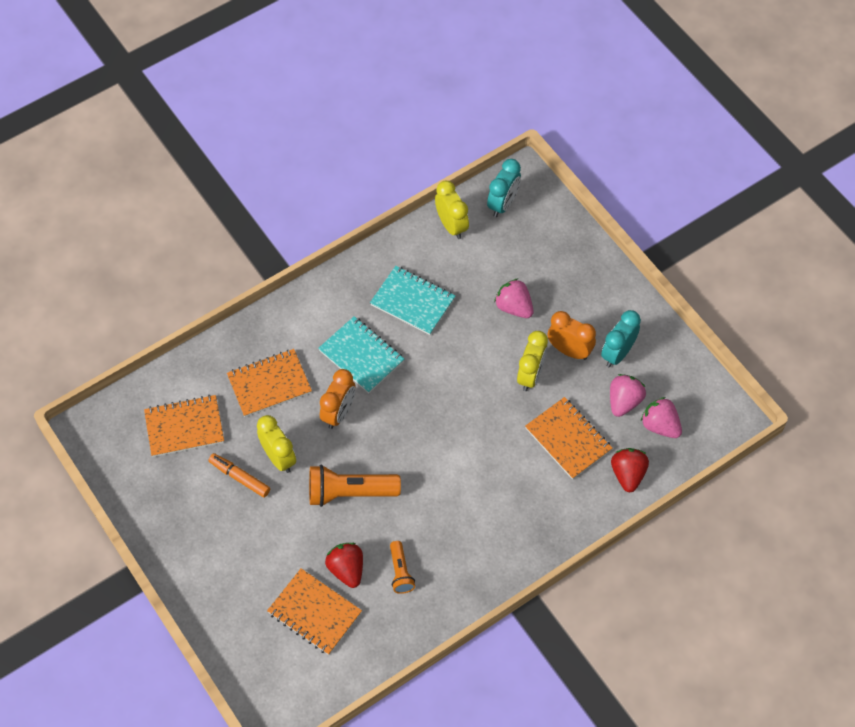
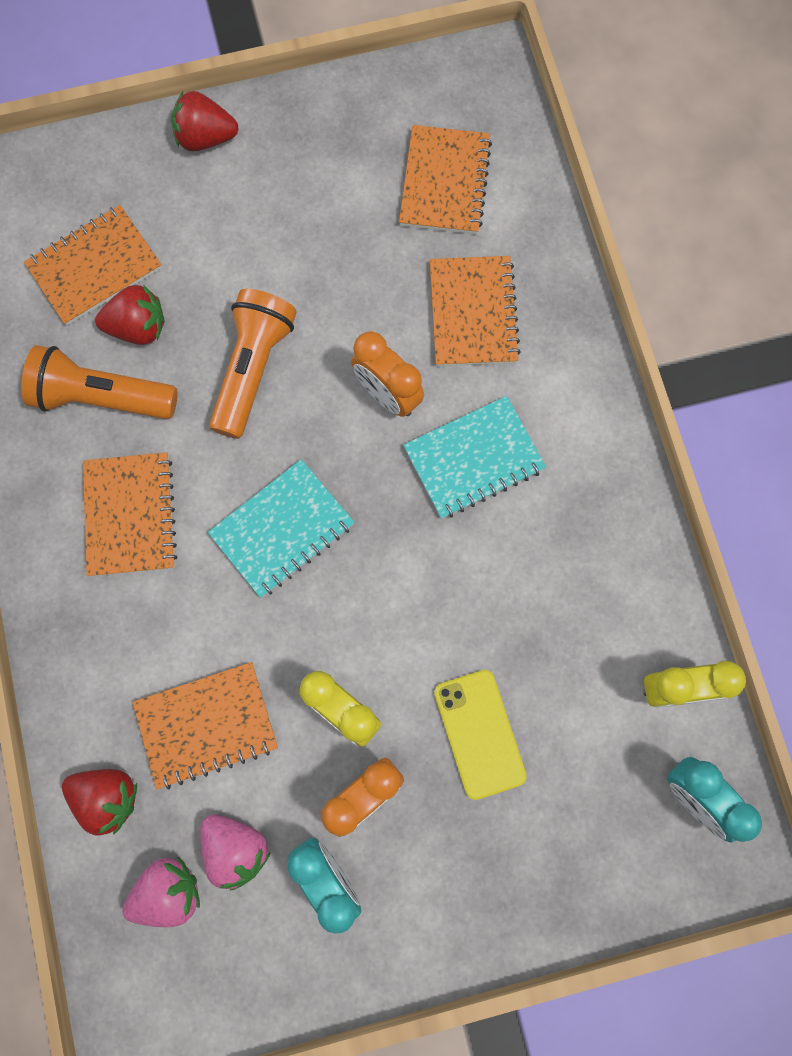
camera: 110 degrees right, 15 degrees up
orange marker [209,453,270,497] -> none
yellow clock [257,415,296,473] -> none
turquoise notebook [370,266,455,335] -> turquoise notebook moved to [208,459,355,598]
orange flashlight [390,541,415,594] -> orange flashlight [21,345,178,419], size x1.80
pink strawberry [494,279,534,318] -> yellow phone [434,670,527,800]
none -> orange notebook [83,452,177,577]
none -> red strawberry [171,91,239,151]

